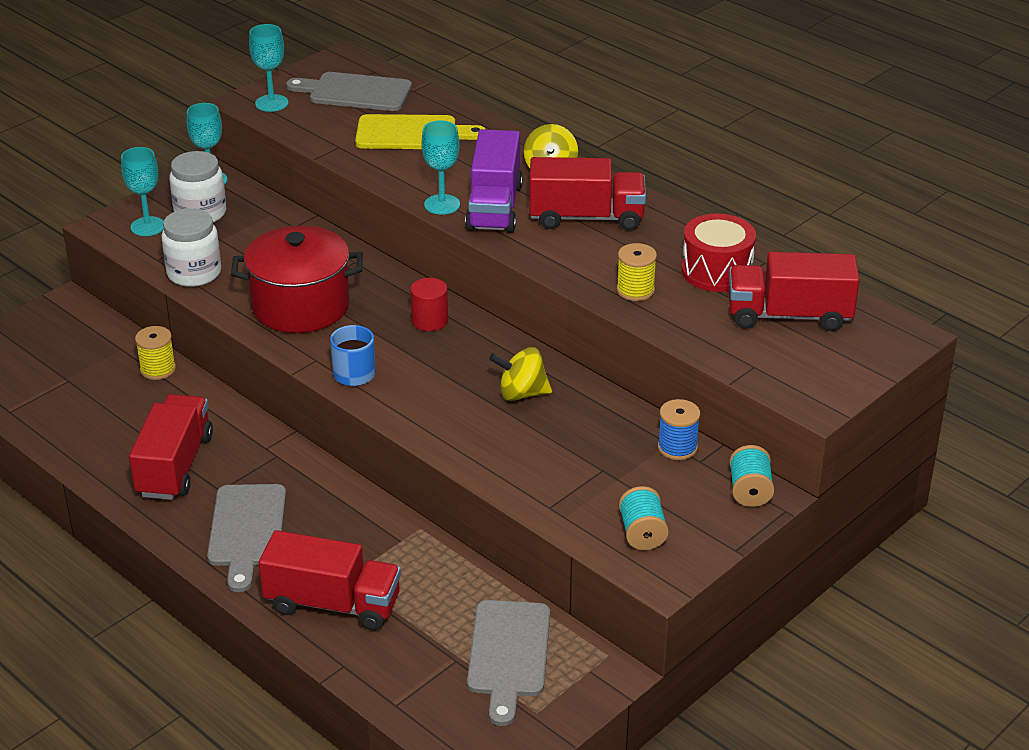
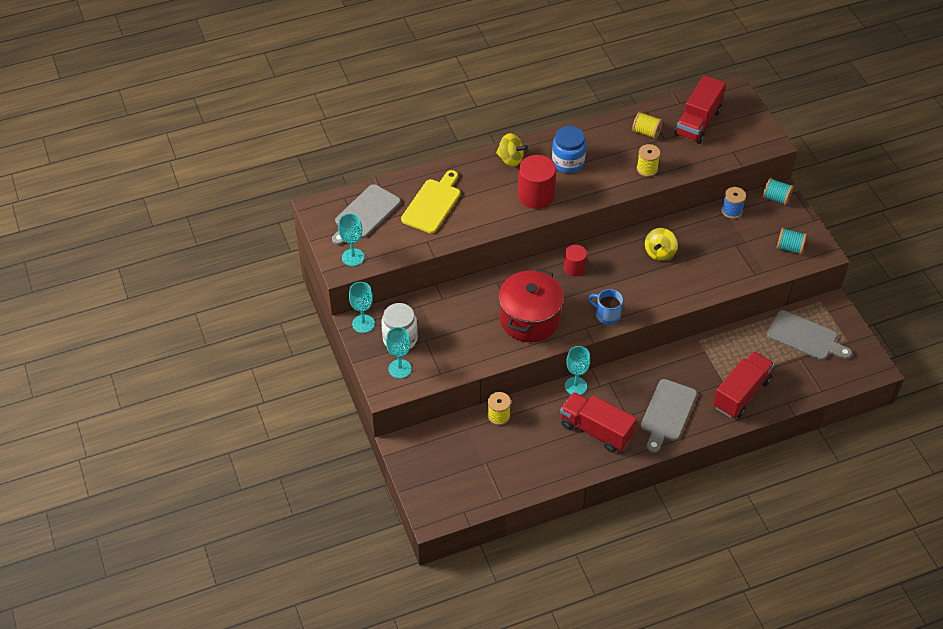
camera: 65 degrees left, 15 degrees up
white jar [161,208,221,287] -> none
grey cutting board [207,484,286,592] -> grey cutting board turned 90 degrees clockwise [641,379,697,453]
turquoise goblet [421,120,460,215] -> turquoise goblet moved to [565,346,590,395]
purple truck [465,129,523,233] -> red cylinder [518,155,556,209]
red truck [529,157,646,231] -> blue jar [552,126,586,173]
red drum [682,214,756,292] -> yellow spool [632,112,663,139]

